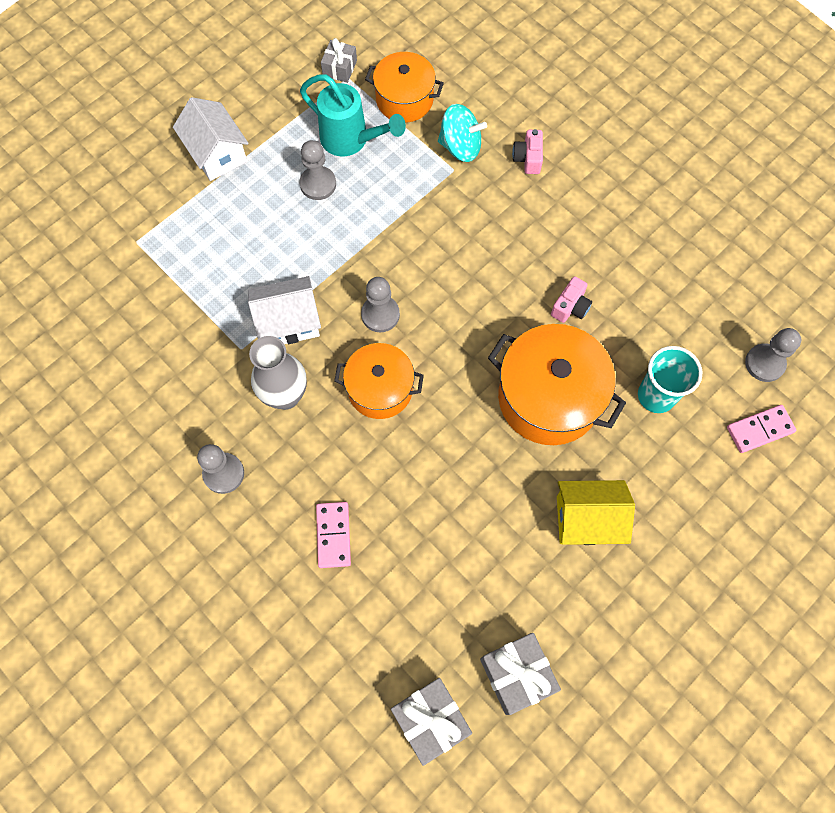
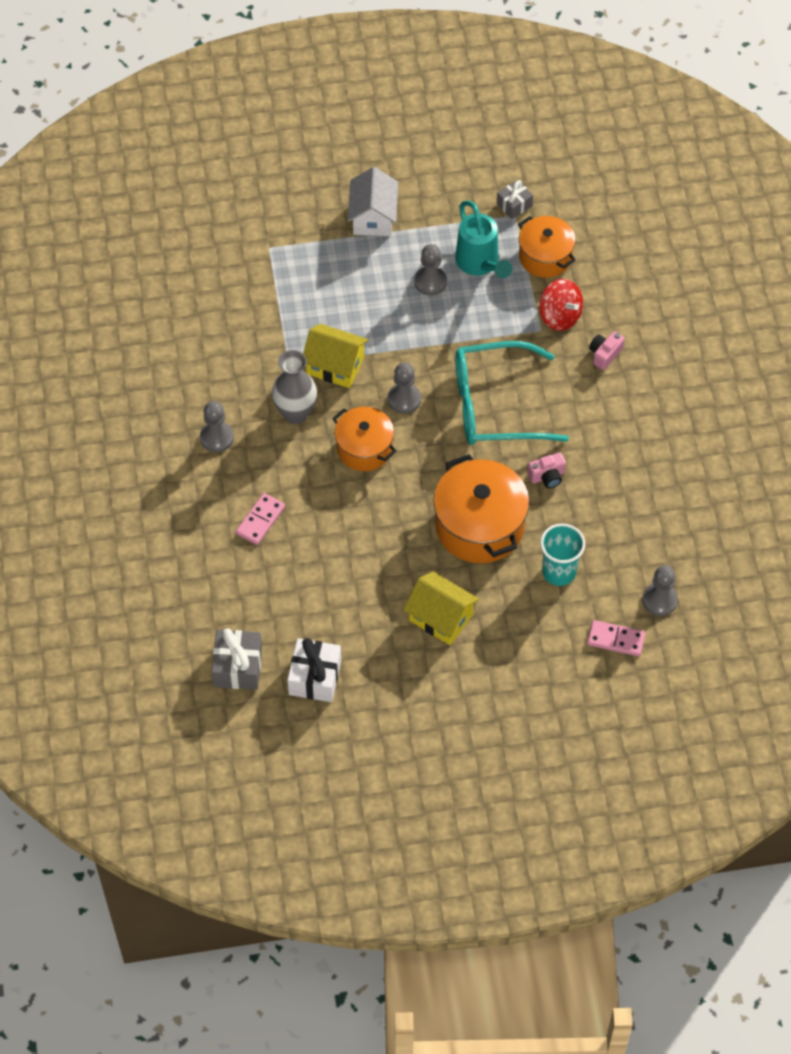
camera: 35 degrees right, 10 degrees down
white house [248,276,321,344] -> yellow house [303,324,368,388]
turquoise spinning top [438,104,487,162] -> red spinning top [539,279,583,331]
grey gift [480,633,561,715] -> white gift [287,638,341,702]
none -> turquoise glasses [456,341,569,445]

